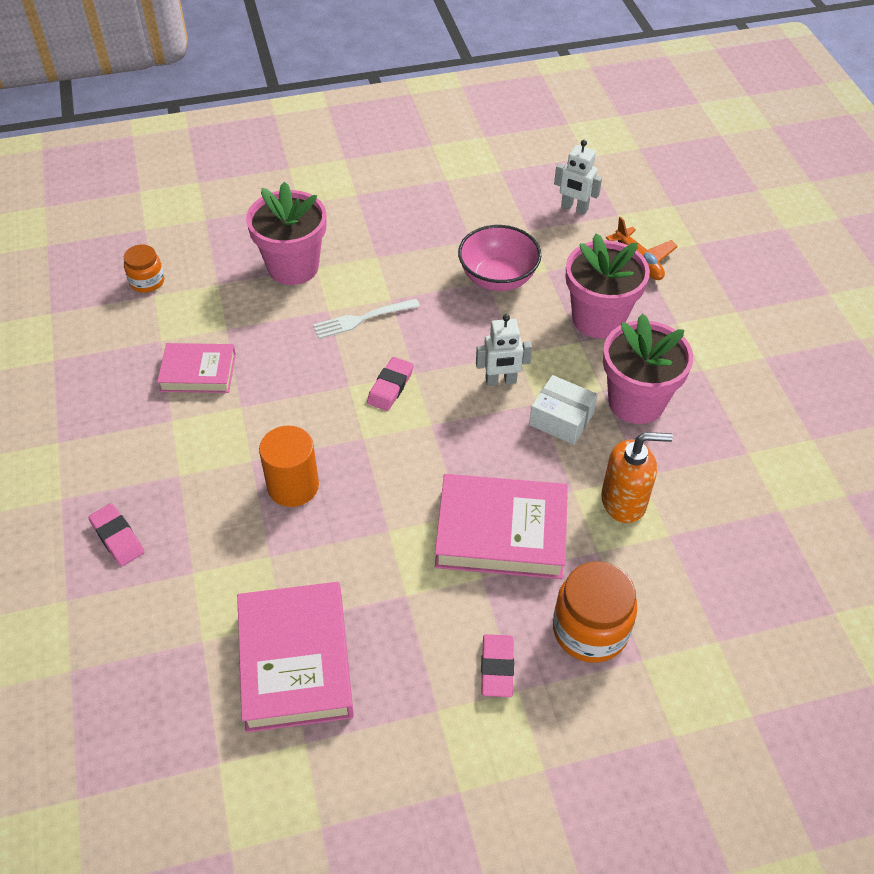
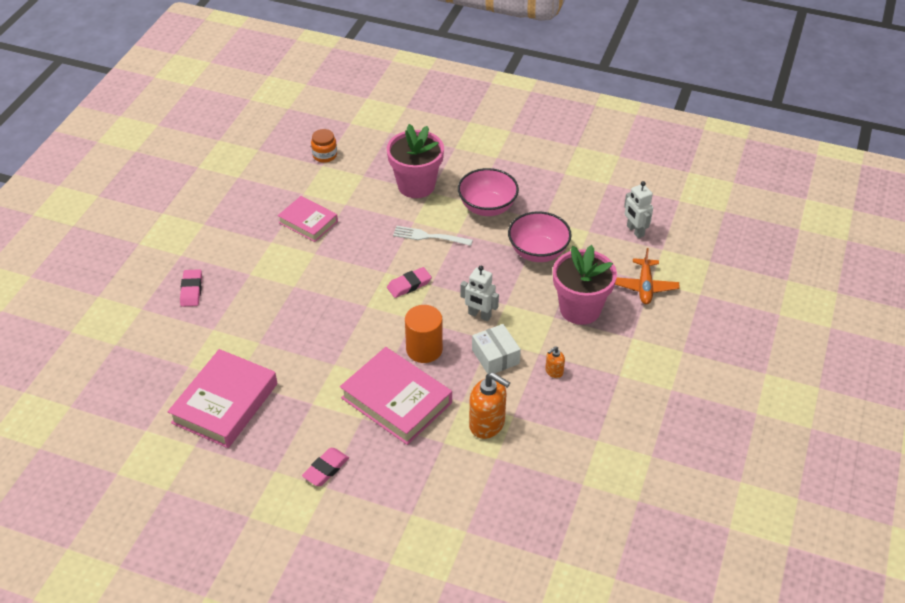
camera: 35 degrees right, 5 degrees down
orange cylinder [259,426,319,507] -> orange cylinder moved to [405,305,443,363]
orange jar [553,561,637,663] -> none
pink flower pot [603,313,693,424] -> orange soap dispenser [545,346,565,378]
none -> pink bowl [458,168,519,216]

